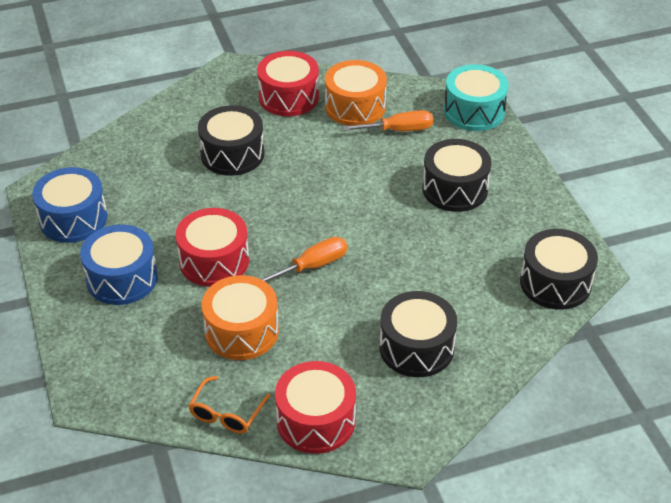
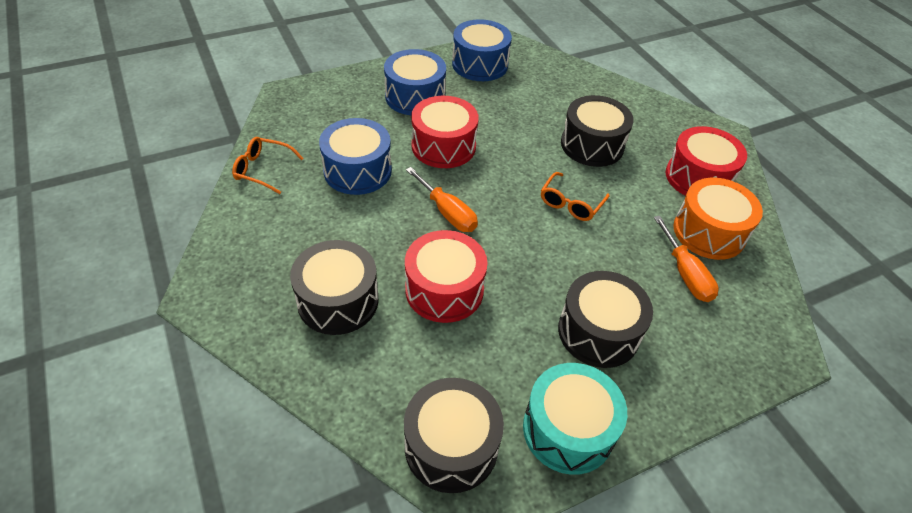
camera: 80 degrees right, 5 degrees up
orange drum [202,275,279,360] -> blue drum [319,118,392,195]
red drum [275,361,356,454] -> red drum moved to [405,230,488,323]
turquoise drum [444,64,509,131] -> turquoise drum moved to [523,363,627,475]
none -> orange glasses [541,172,609,221]

